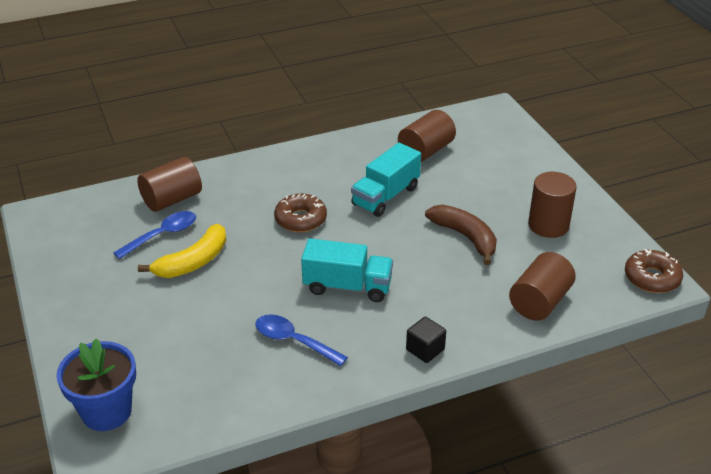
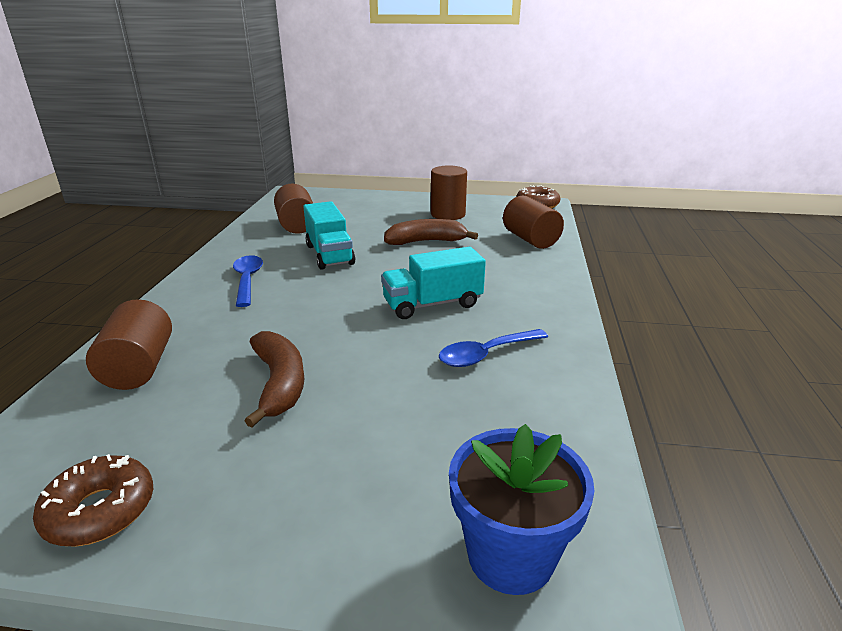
camera: 60 degrees left, 10 degrees down
blue spoon [113,211,196,259] -> blue spoon moved to [233,255,263,307]
yellow banana [138,224,226,278] -> brown banana [245,331,304,428]
brown donut [274,194,327,232] -> brown donut moved to [33,454,153,546]
turquoise truck [301,239,393,302] -> turquoise truck turned 150 degrees counterclockwise [381,247,486,319]
black cube [406,317,446,363] -> none

